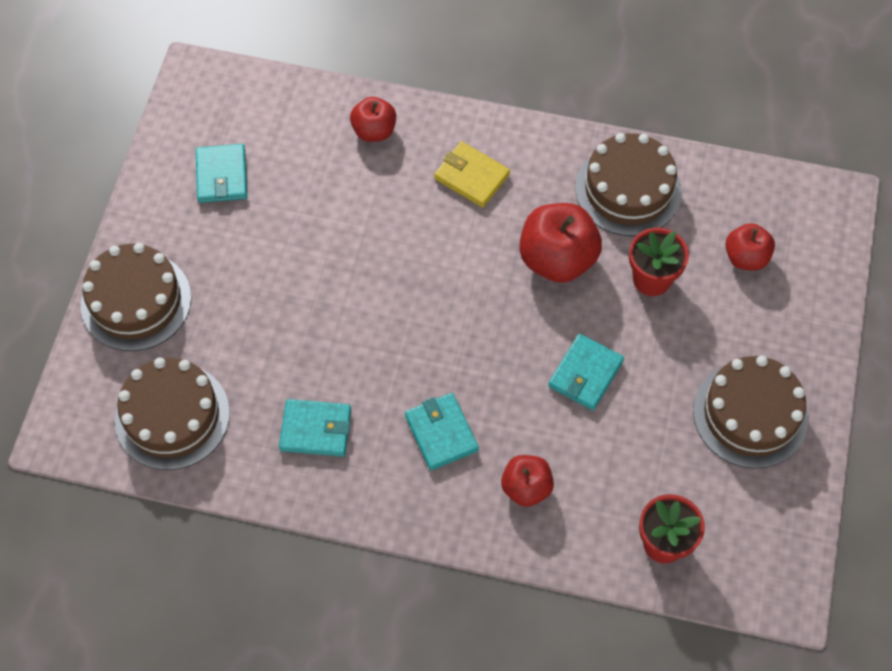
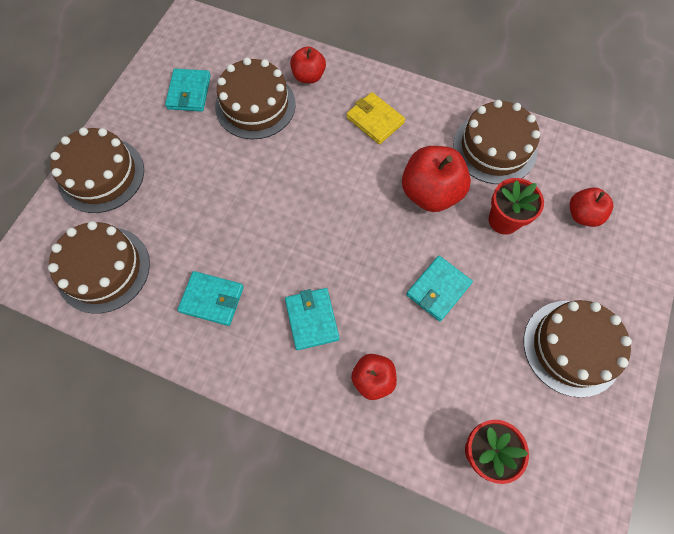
camera: 10 degrees right, 5 degrees up
none -> brown cake [215,57,296,139]

